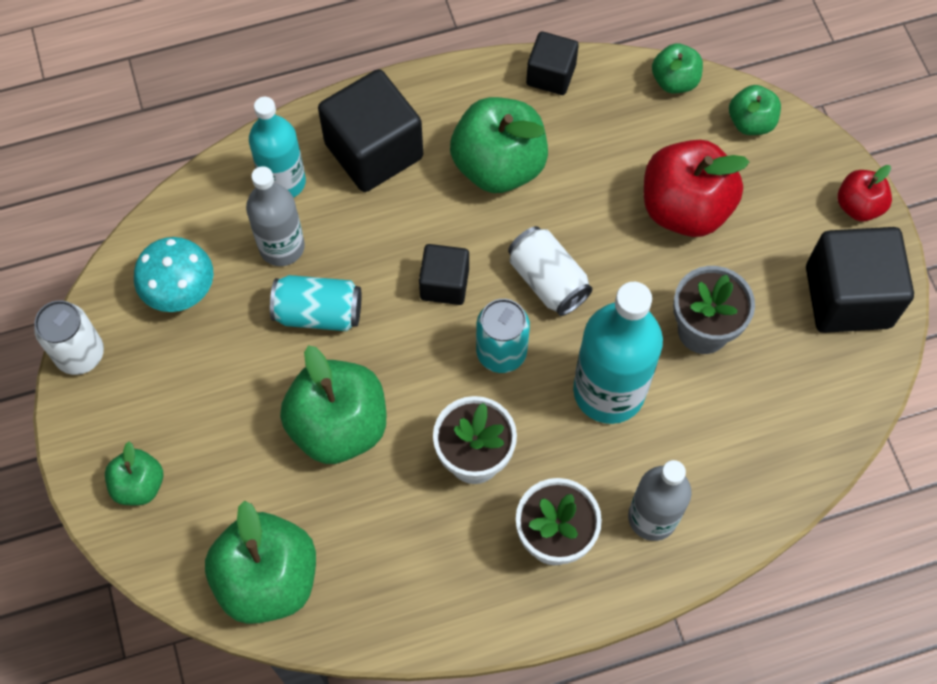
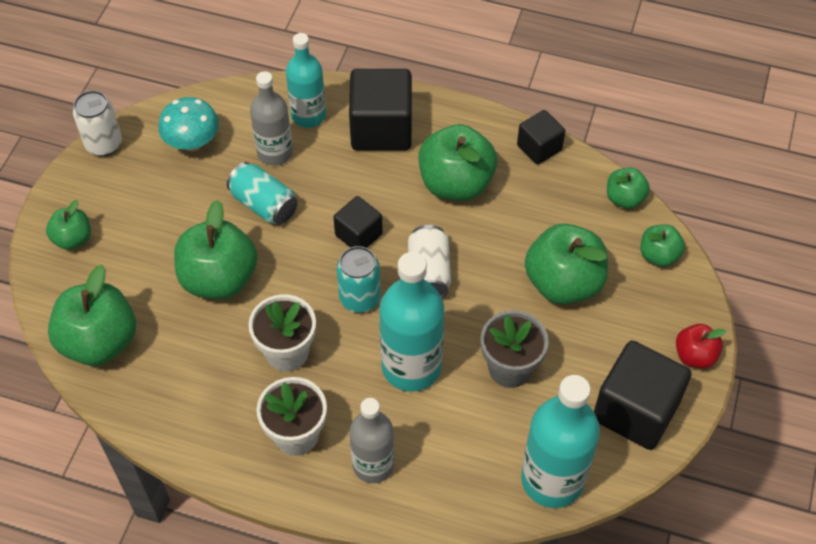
camera: 35 degrees right, 10 degrees down
red apple [644,140,749,237] -> green apple [525,223,608,304]
none -> turquoise bottle [521,375,600,508]

